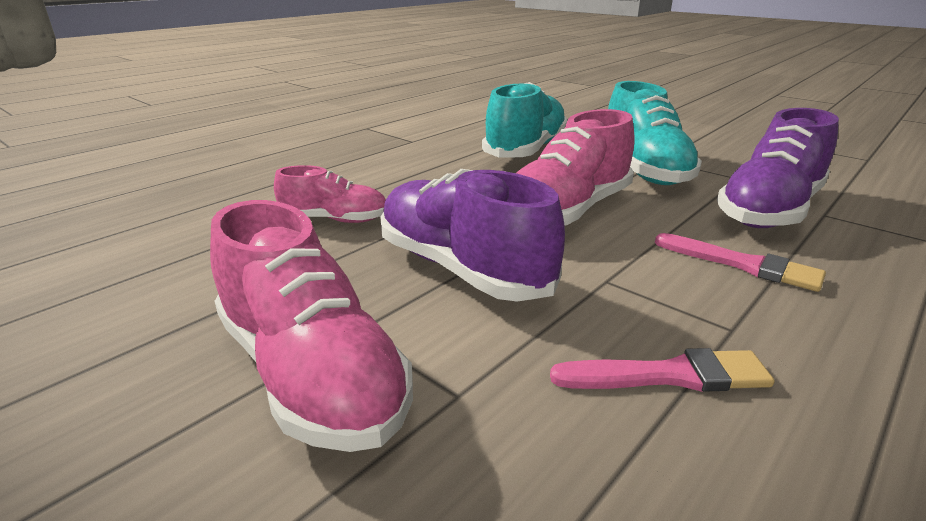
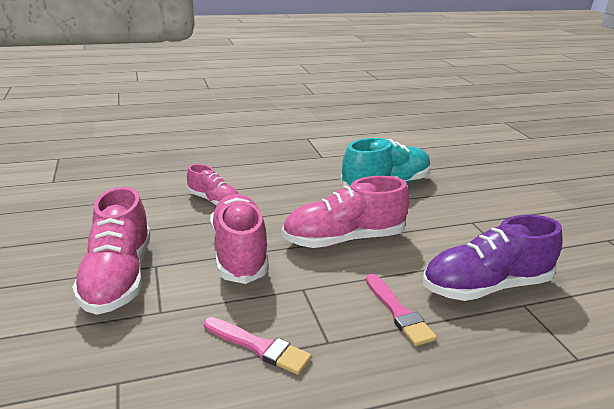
camera: 30 degrees right, 0 degrees up
purple shoe [380,169,565,302] -> pink shoe [210,194,269,284]
turquoise shoe [608,81,702,185] -> none

